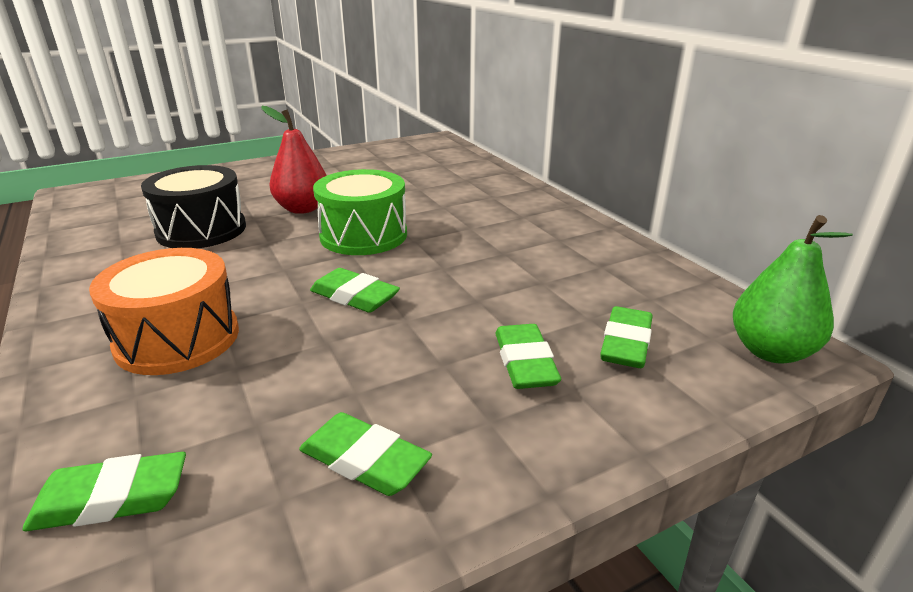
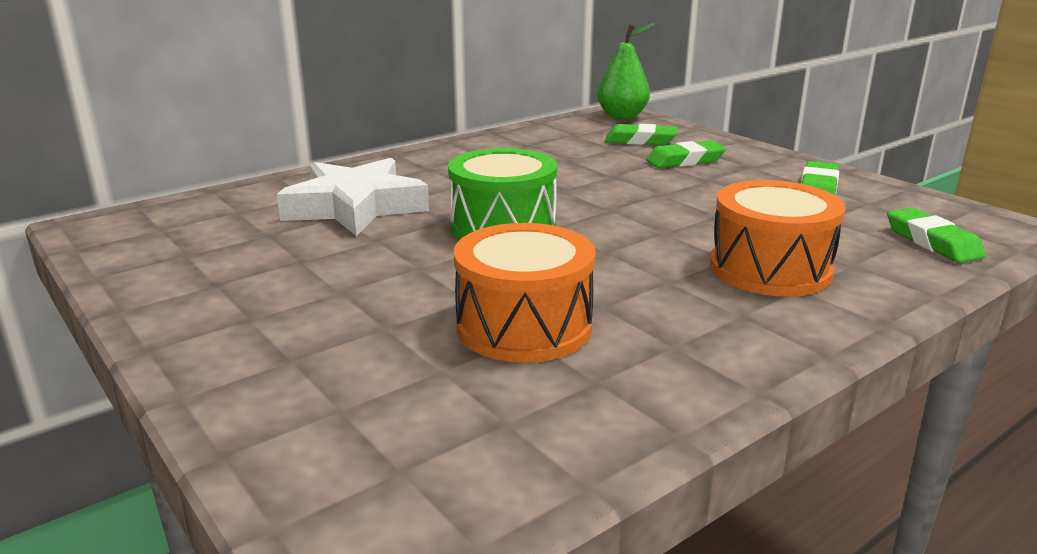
camera: 100 degrees left, 5 degrees down
black drum [141,165,246,248] -> orange drum [454,223,596,363]
red pear [261,106,327,214] -> none
green eraser [310,268,400,313] -> none
none -> white star [277,158,429,236]

